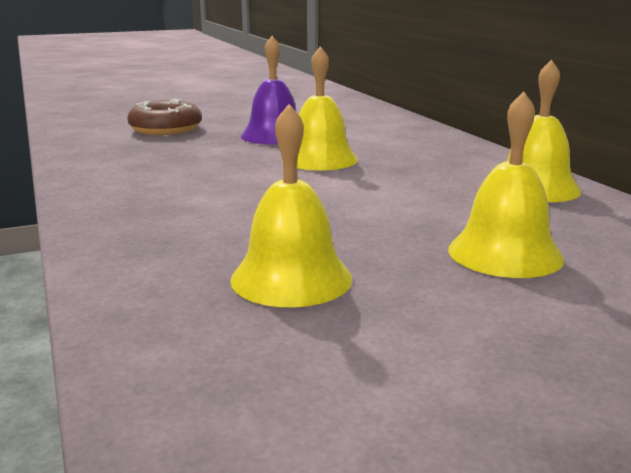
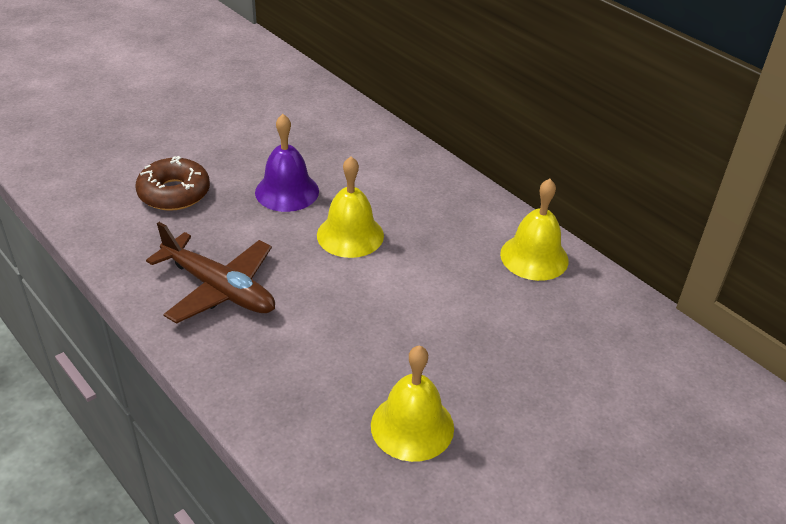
camera: 20 degrees left, 20 degrees up
yellow bell [448,92,564,278] -> none
none -> brown plane [146,222,275,324]

